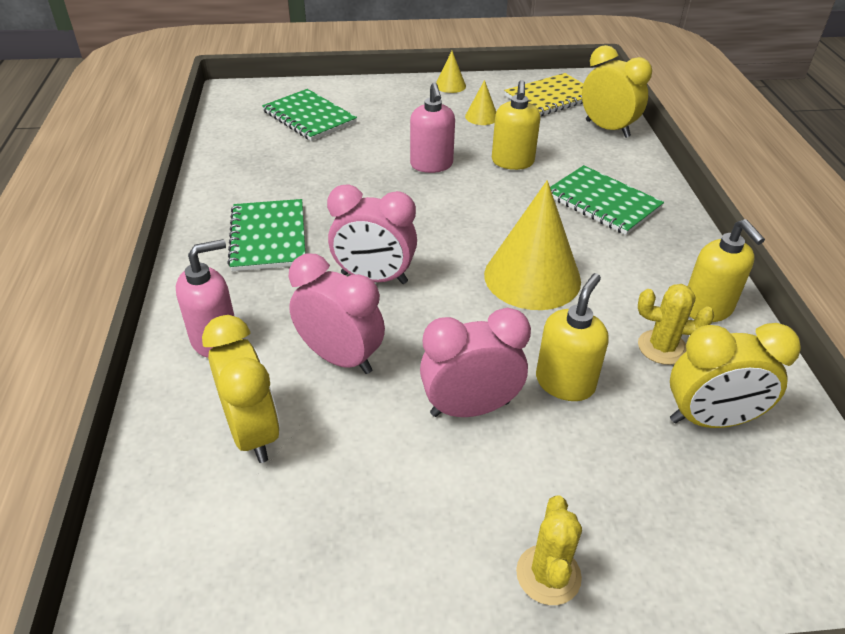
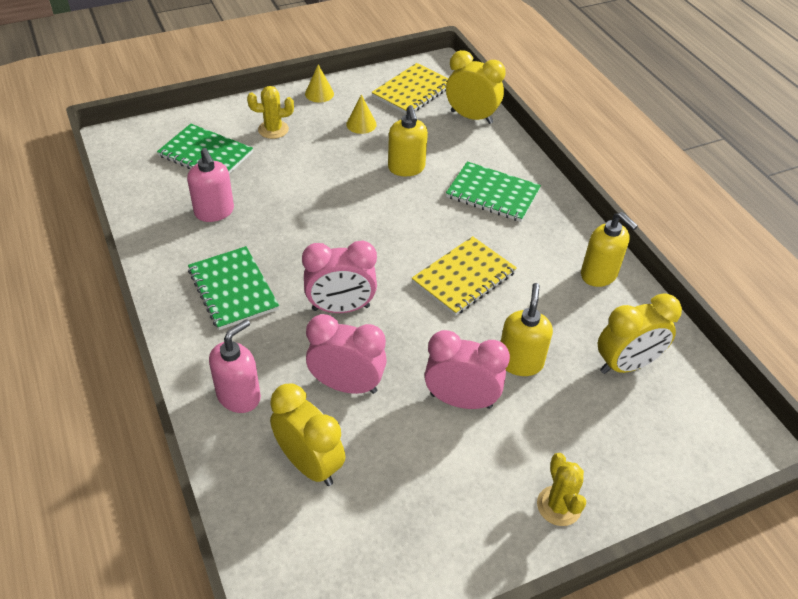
camera: 20 degrees left, 5 degrees up
pink soap dispenser [410,83,455,173] -> pink soap dispenser moved to [187,148,234,222]
pink clock [420,308,531,417] -> pink clock turned 45 degrees clockwise [424,330,510,409]
yellow cone [484,180,581,310] -> yellow notebook [412,236,517,316]
yellow cactus [638,284,714,365] -> yellow cactus moved to [247,86,294,139]

